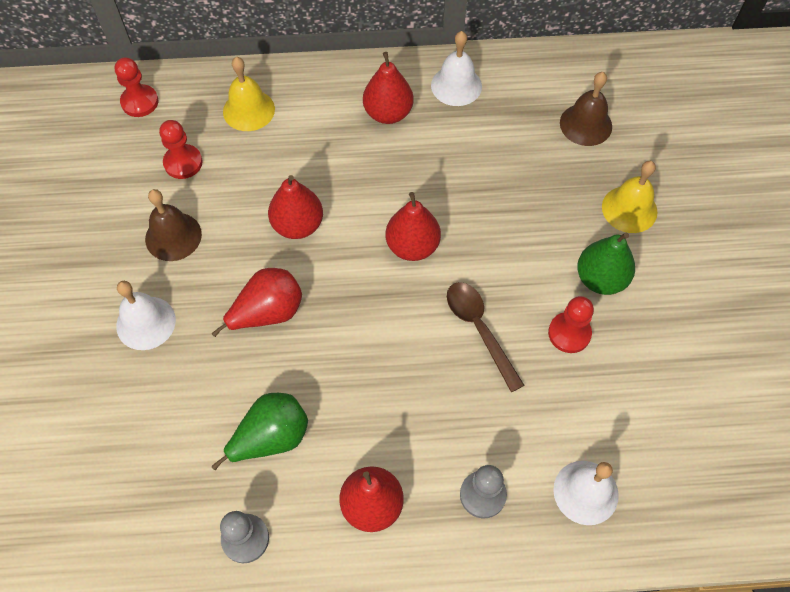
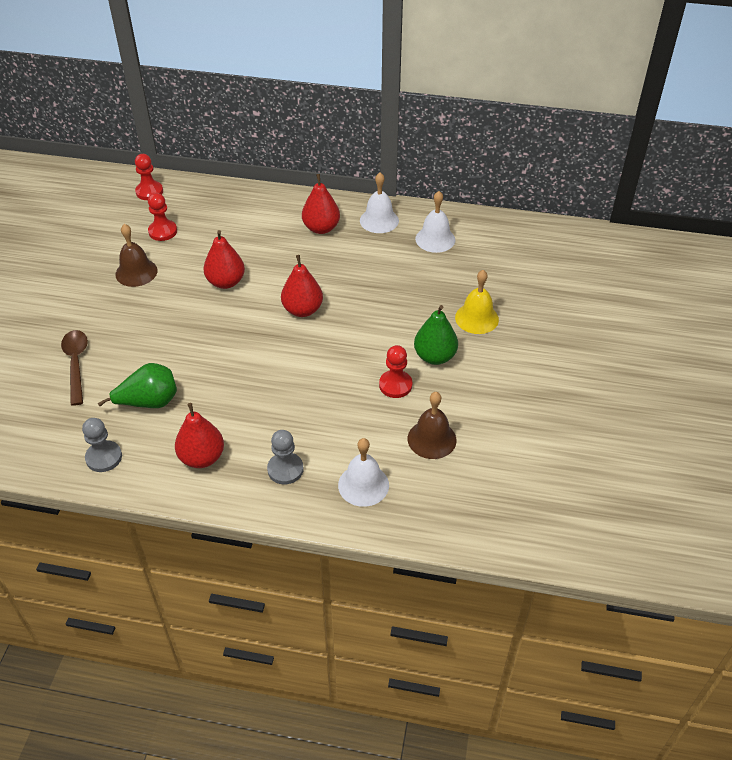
camera: 15 degrees right, 15 degrees down
white bell [116,281,176,350] -> white bell moved to [415,191,455,253]
red pear [212,268,302,337] -> none
yellow bell [223,57,275,131] -> none
brown spoon [447,282,525,392] -> brown spoon moved to [61,330,88,406]
brown bell [560,72,612,146] -> brown bell moved to [408,392,457,459]

